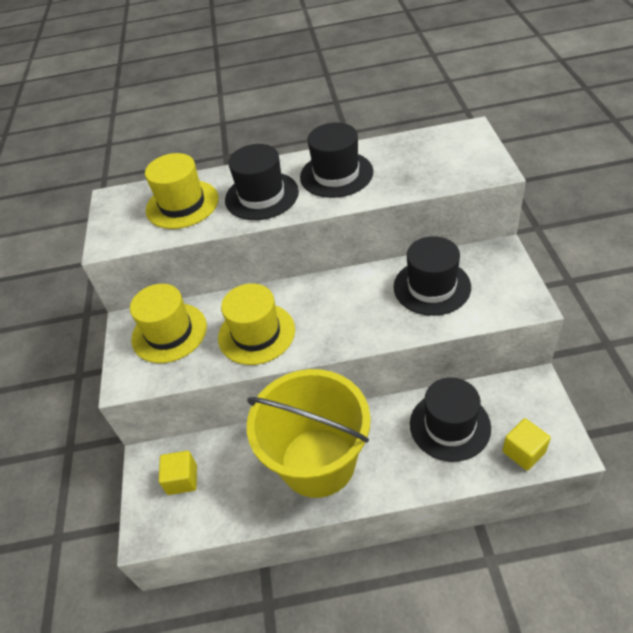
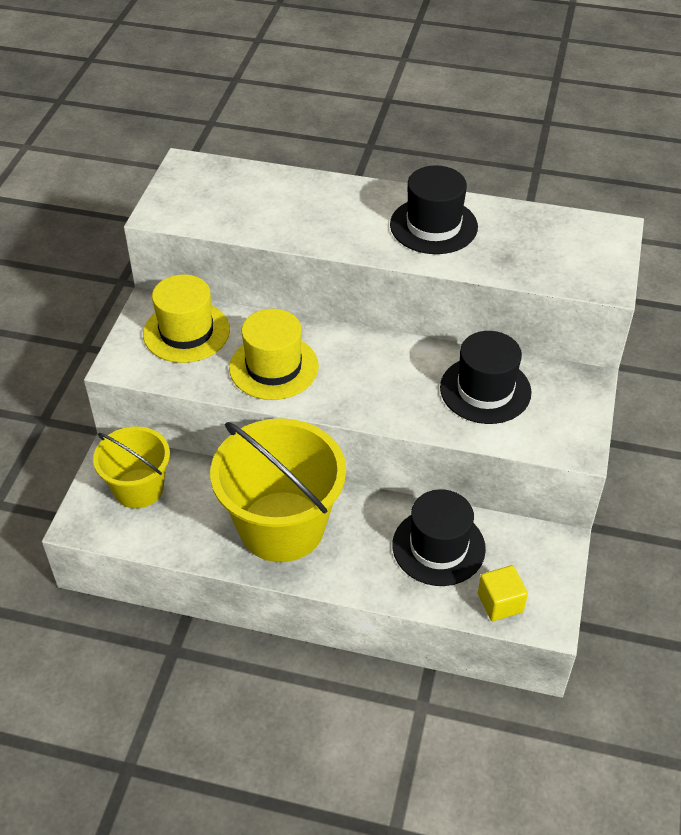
camera: 15 degrees right, 0 degrees up
yellow hat [145,153,219,229] -> none
yellow cube [158,451,197,495] -> yellow bucket [93,426,170,508]
black hat [225,144,299,220] -> none

